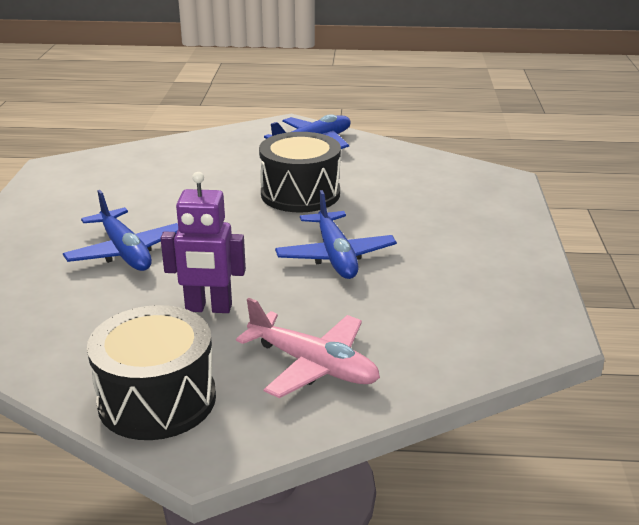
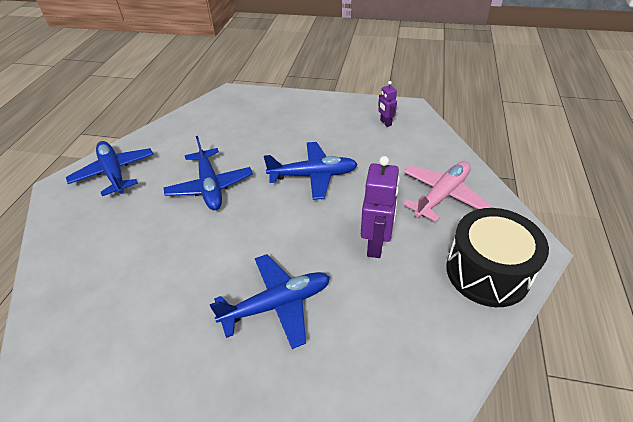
camera: 80 degrees left, 15 degrees up
black drum [259,132,341,213] -> blue plane [164,136,253,210]
none -> purple robot [378,81,397,127]

